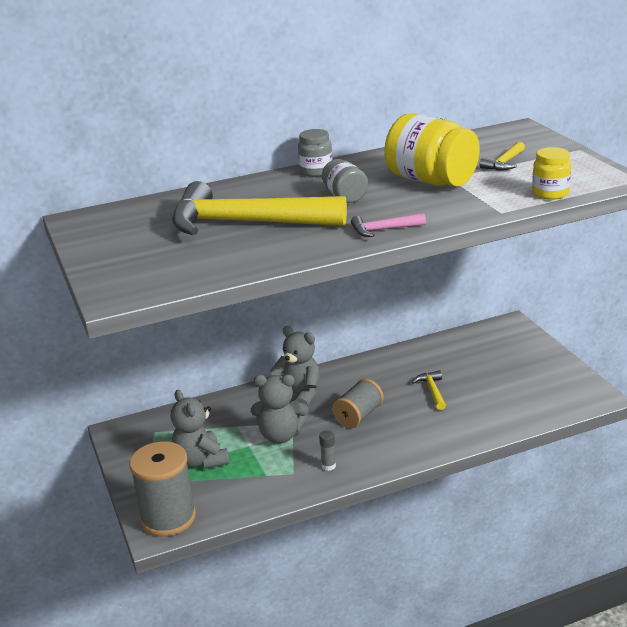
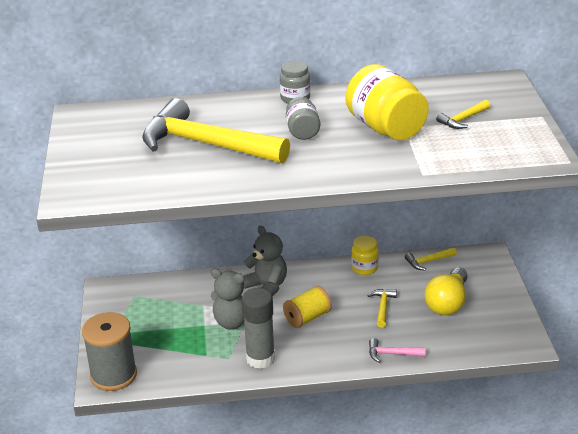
camera: 15 degrees right, 5 degrees up
grey teddy bear [171,390,229,469] -> none
grey glue stick [319,430,336,471] -> grey glue stick [242,288,275,369], size x2.30
grey spool [332,378,384,428] -> yellow spool [283,286,332,328]
pink hammer [351,213,426,237] -> pink hammer moved to [369,338,425,363]
yellow jar [532,147,571,200] -> yellow jar moved to [351,236,379,275]
none -> yellow hammer [405,247,457,271]
none -> yellow light bulb [425,268,467,315]

